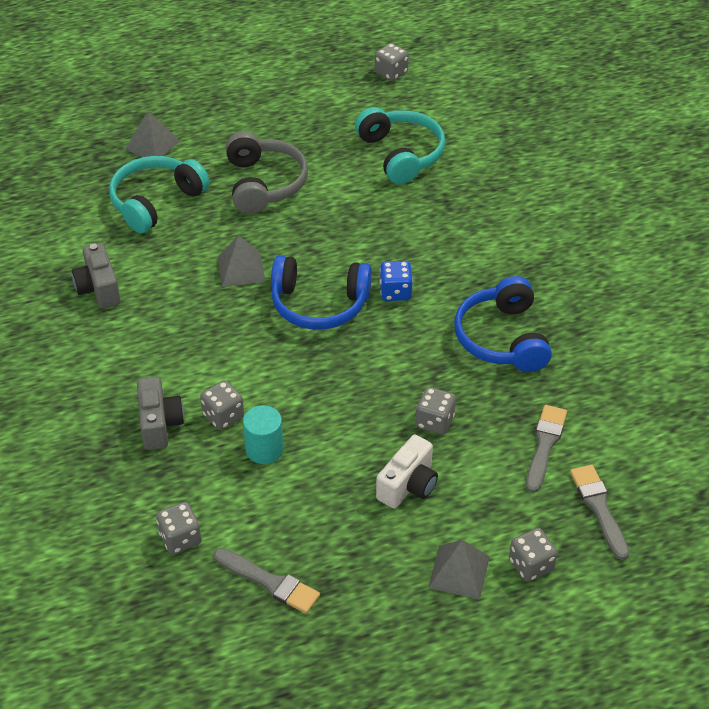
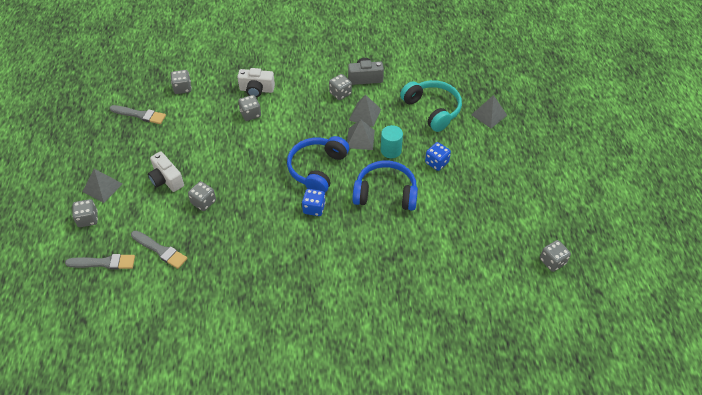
camera: 105 degrees right, 5 degrees up
grey camera [137,377,184,450] -> white camera [237,68,275,97]
grey brush [214,548,320,614] -> grey brush turned 120 degrees counterclockwise [110,105,166,124]
grey headphones [226,132,308,214] -> blue dice [425,142,451,171]
turquoise cylinder [243,405,284,464] -> turquoise cylinder moved to [381,125,403,158]
turquoise headphones [355,107,445,184] -> none
blue headphones [454,276,552,372] -> blue headphones moved to [352,160,418,211]
none -> grey dice [329,74,352,100]
none -> grey pyramid [349,95,381,127]

